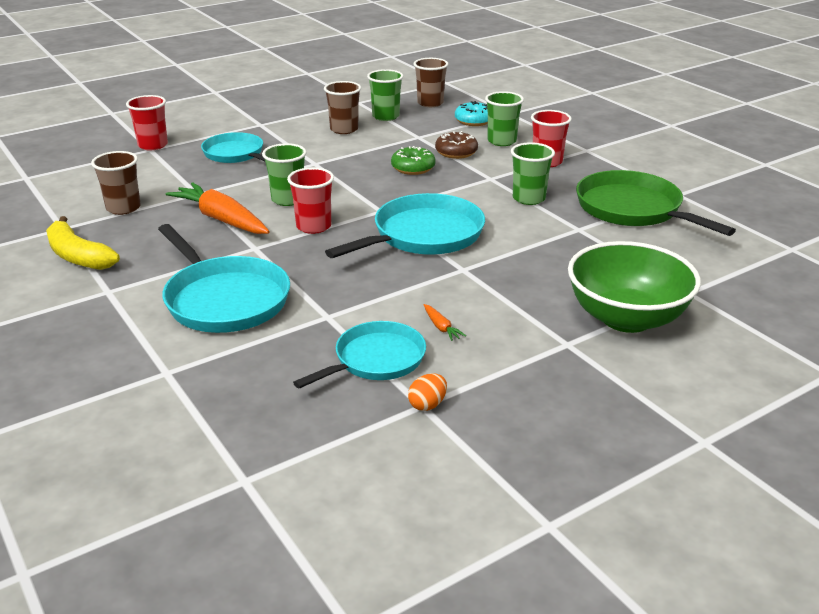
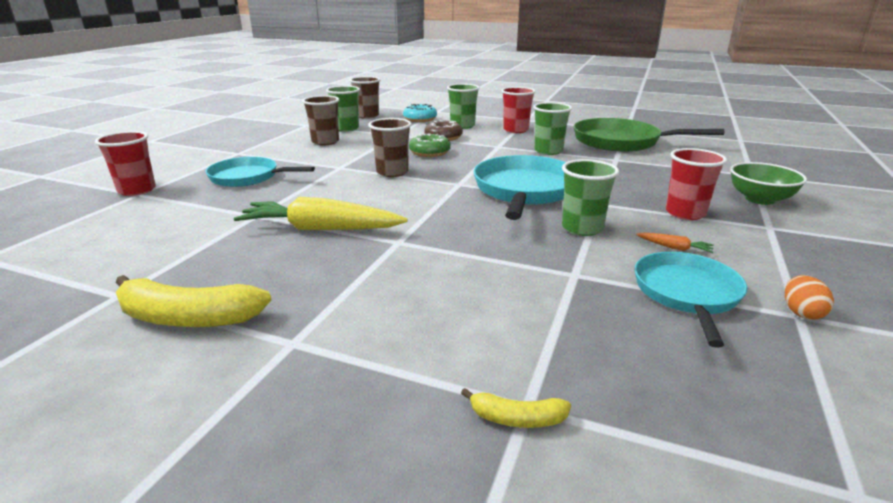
camera: 35 degrees left, 5 degrees down
brown cup [91,151,141,215] -> brown cup moved to [368,118,412,177]
turquoise pan [158,224,290,333] -> none
orange carrot [165,182,270,234] -> yellow carrot [234,197,408,230]
green cup [262,143,307,206] -> green cup moved to [562,159,619,236]
red cup [287,167,334,234] -> red cup moved to [666,148,727,220]
green bowl [568,241,701,333] -> green bowl [730,162,807,205], size x0.60
none -> yellow banana [461,388,571,428]

